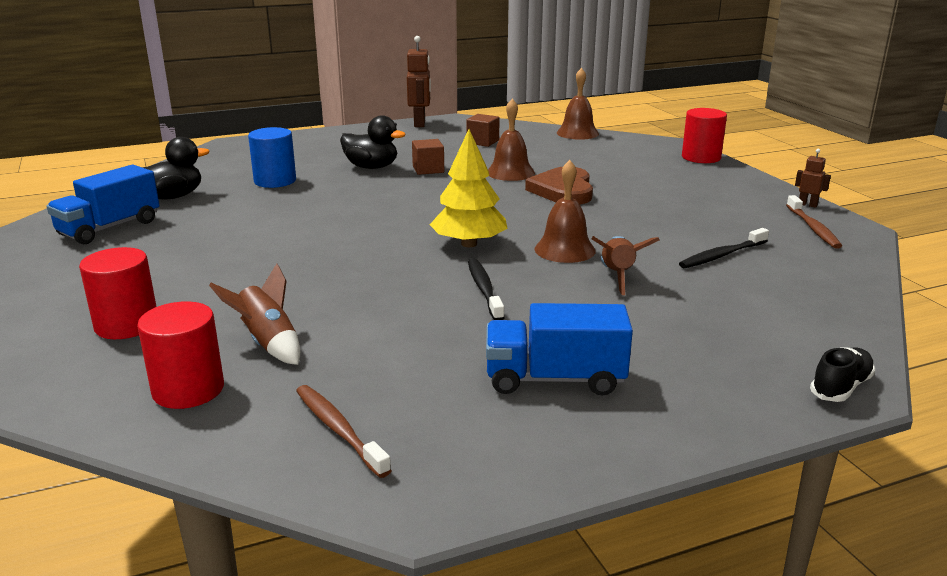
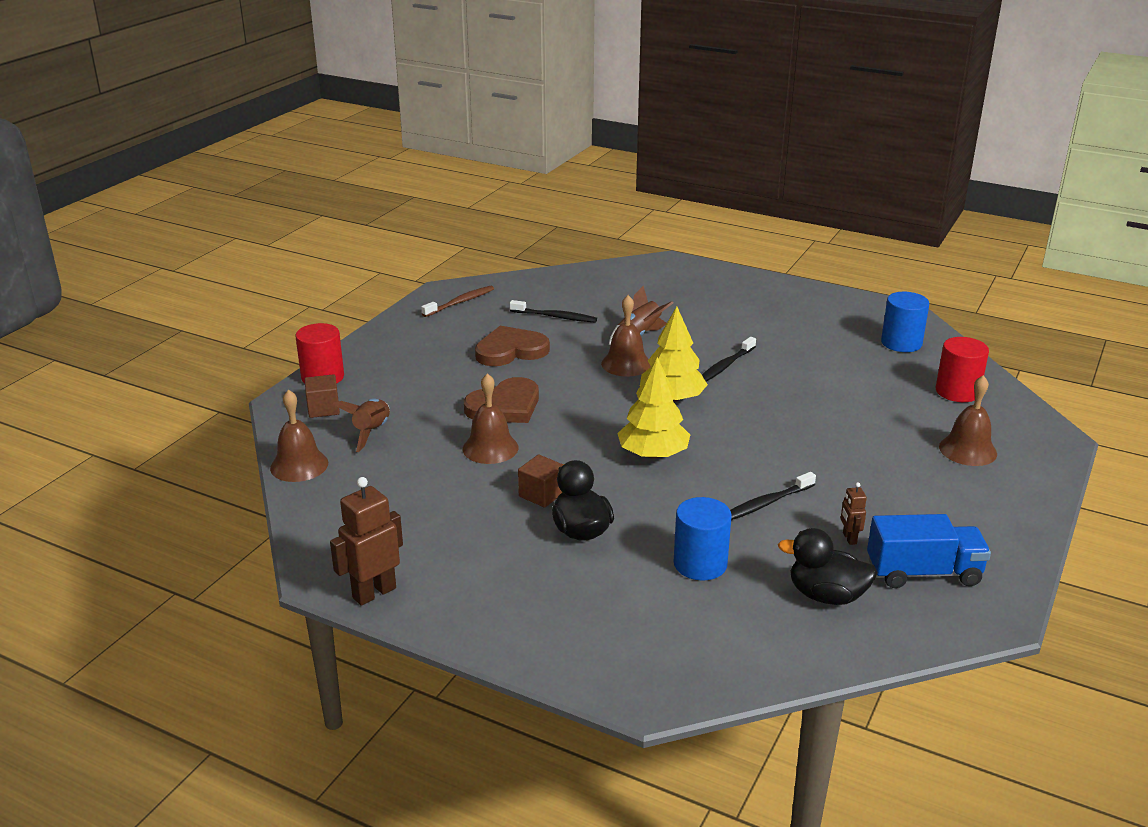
camera: 130 degrees left, 5 degrees up
red cylinder [79,247,157,339] -> brown bell [939,375,997,466]
brown rocket [209,264,300,365] -> brown rocket moved to [332,399,390,452]
brown toothbrush [296,385,392,478] -> blue cylinder [881,292,929,352]
brown cube [466,114,500,147] -> brown cube moved to [305,374,340,418]
blue truck [486,303,633,395] -> none
brown robot [795,149,831,208] -> brown robot moved to [841,482,867,545]
black shoe [810,347,875,402] -> none
none -> brown heart [475,326,550,366]
none -> yellow tree [617,357,690,459]
none -> black toothbrush [730,472,816,520]

